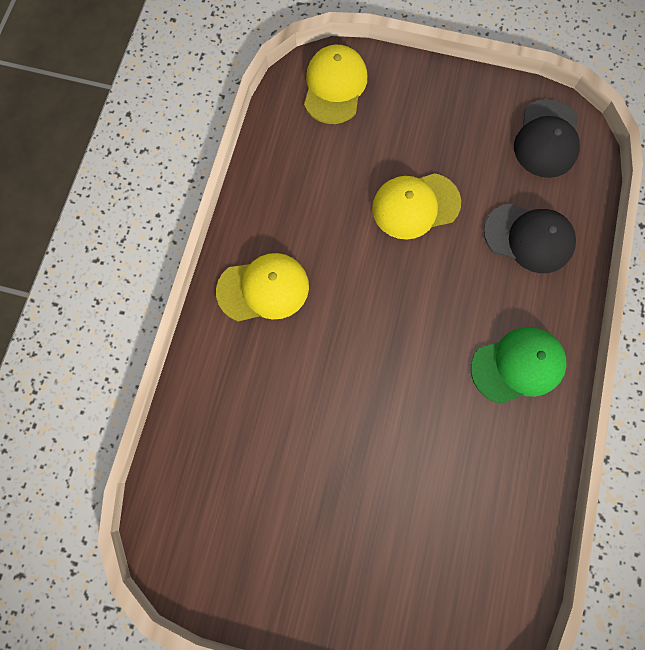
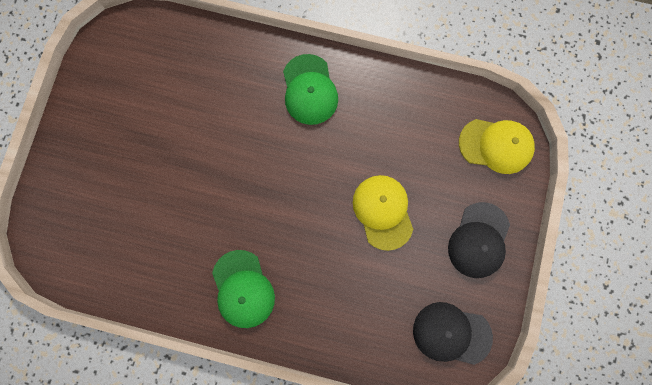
camera: 90 degrees right, 5 degrees up
yellow cap [216,253,309,321] -> green cap [283,54,338,125]
black cap [484,203,576,273] -> black cap moved to [448,202,510,278]

